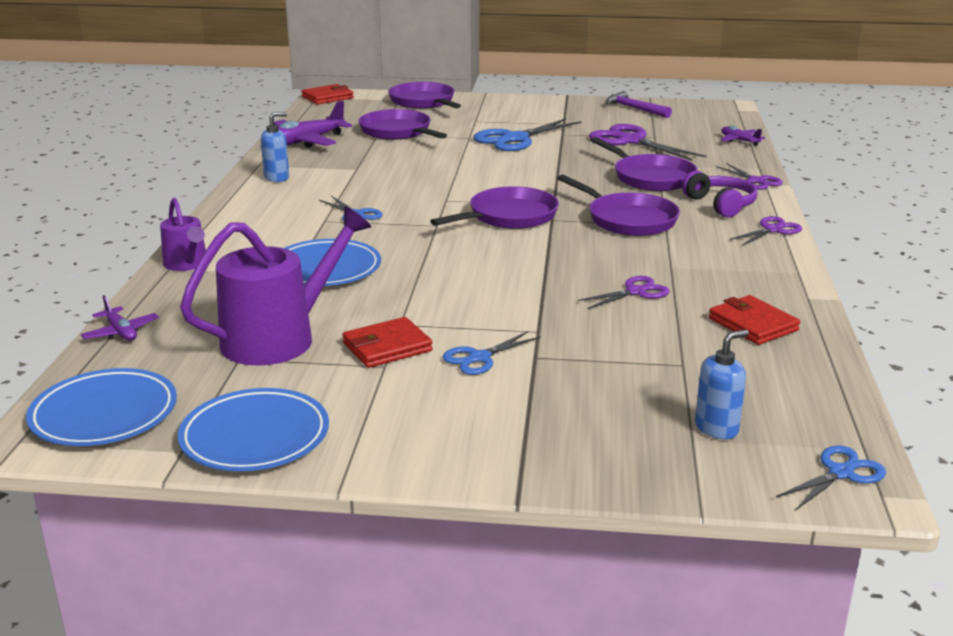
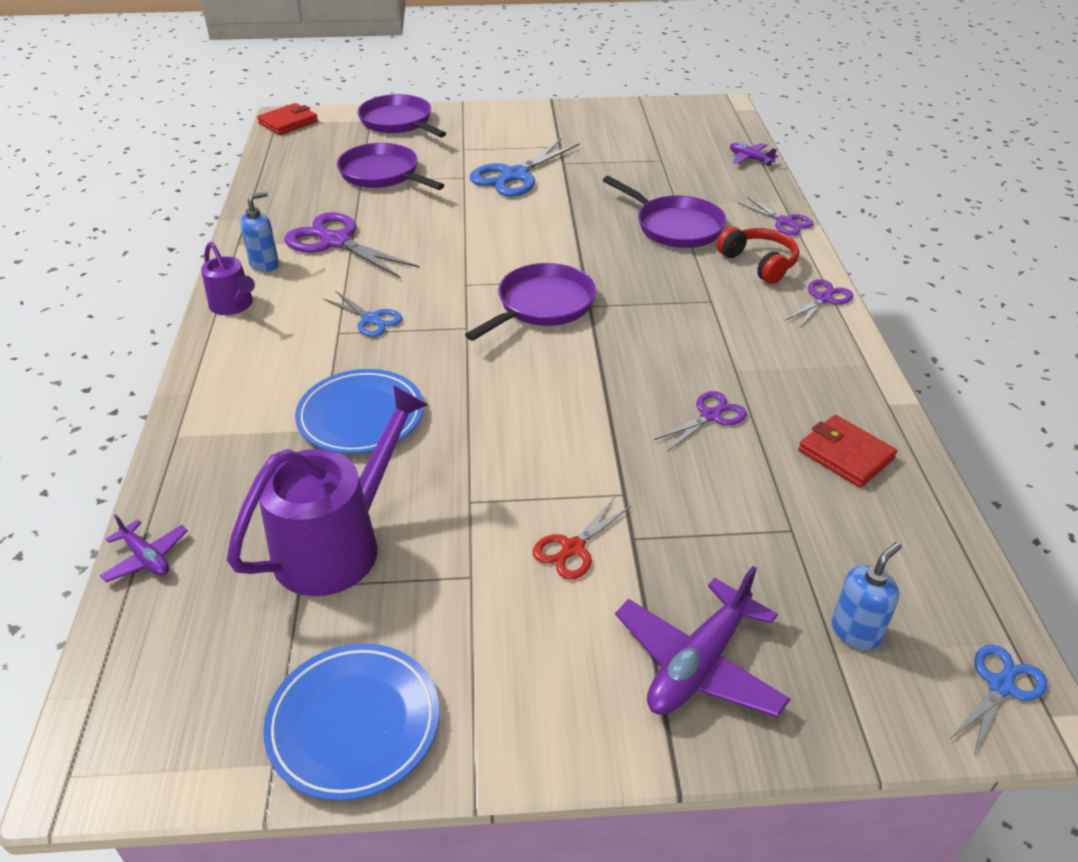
camera: 10 degrees left, 15 degrees up
blue plate [26,368,177,446] -> none
purple watering can [160,198,206,271] -> purple watering can moved to [201,242,255,315]
purple plane [274,101,352,148] -> purple plane moved to [615,566,790,717]
red wallet [343,317,433,368] -> none
blue scissors [443,331,541,375] -> red scissors [533,497,631,580]
purple pan [557,174,680,236] -> none
purple scissors [589,124,707,161] -> purple scissors moved to [285,212,420,278]
purple hammer [606,91,672,118] -> none
purple headphones [682,171,757,217] -> red headphones [717,227,799,284]

